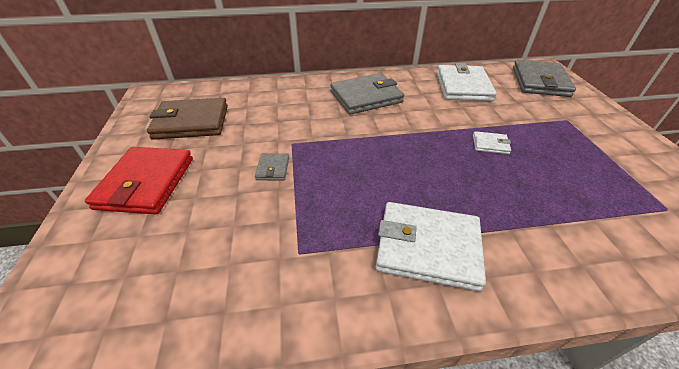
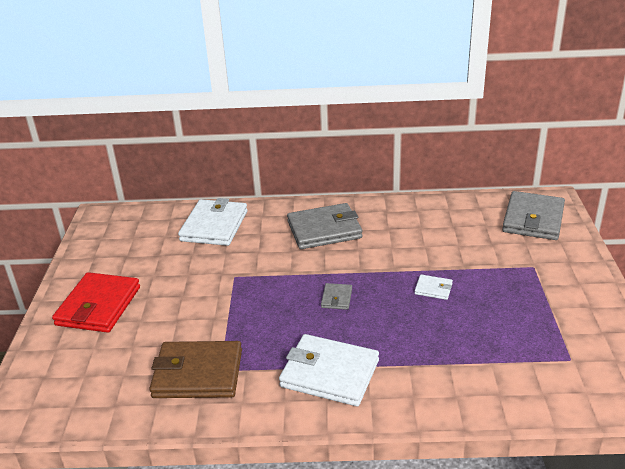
camera: 10 degrees right, 10 degrees down
brown wallet [147,98,228,140] -> brown wallet moved to [149,341,242,398]
grey wallet [255,153,289,180] -> grey wallet moved to [321,283,352,310]
white wallet [437,63,497,101] -> white wallet moved to [178,198,247,246]

